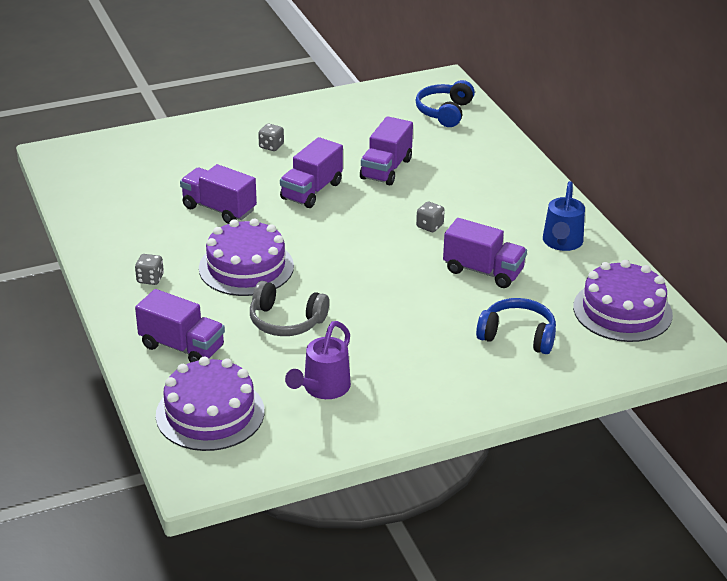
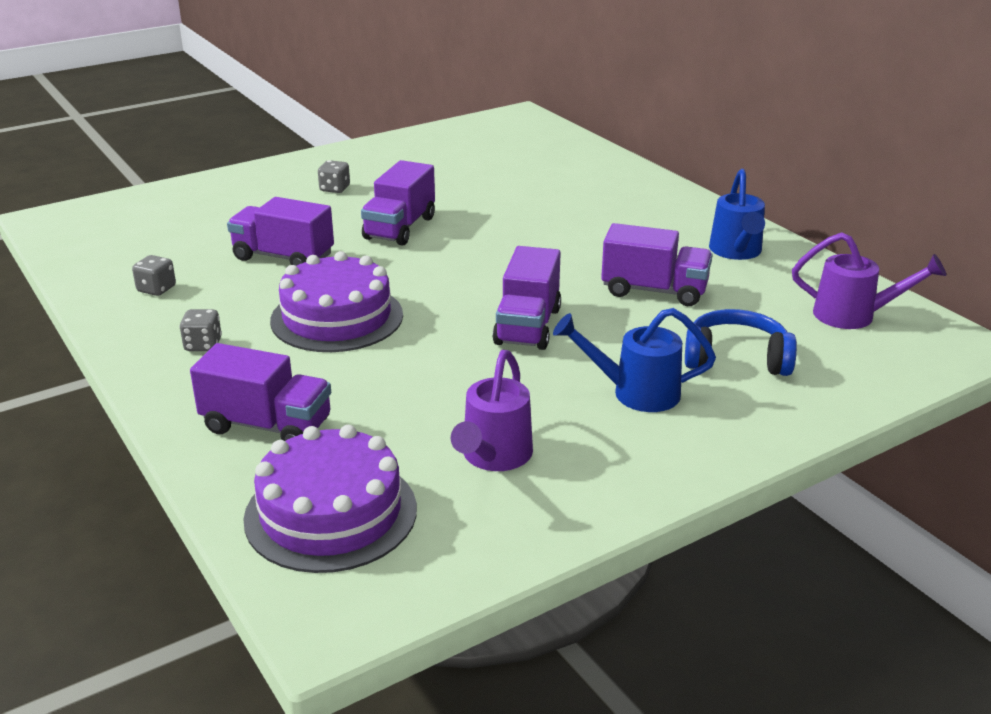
camera: 10 degrees left, 5 degrees down
grey headphones [250,281,329,336] -> none
purple truck [360,116,413,185] -> purple truck moved to [492,246,561,350]
blue headphones [416,80,475,127] -> none
grey dice [416,202,445,232] -> grey dice moved to [132,255,176,296]
purple cake [573,260,673,342] -> purple watering can [792,232,946,329]
none -> blue watering can [553,308,716,412]

